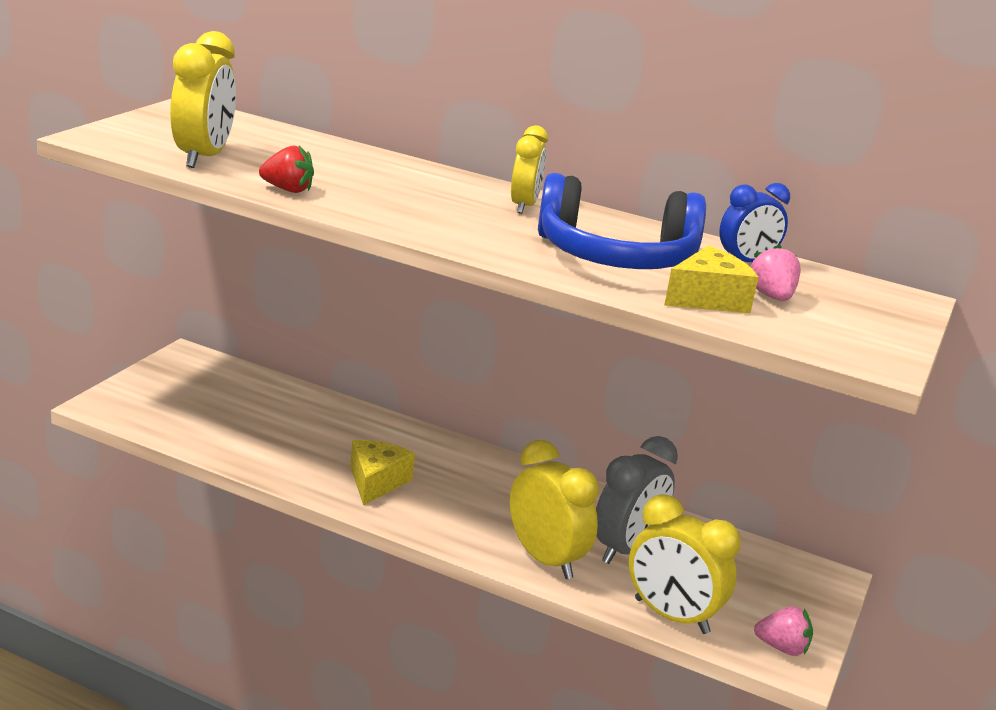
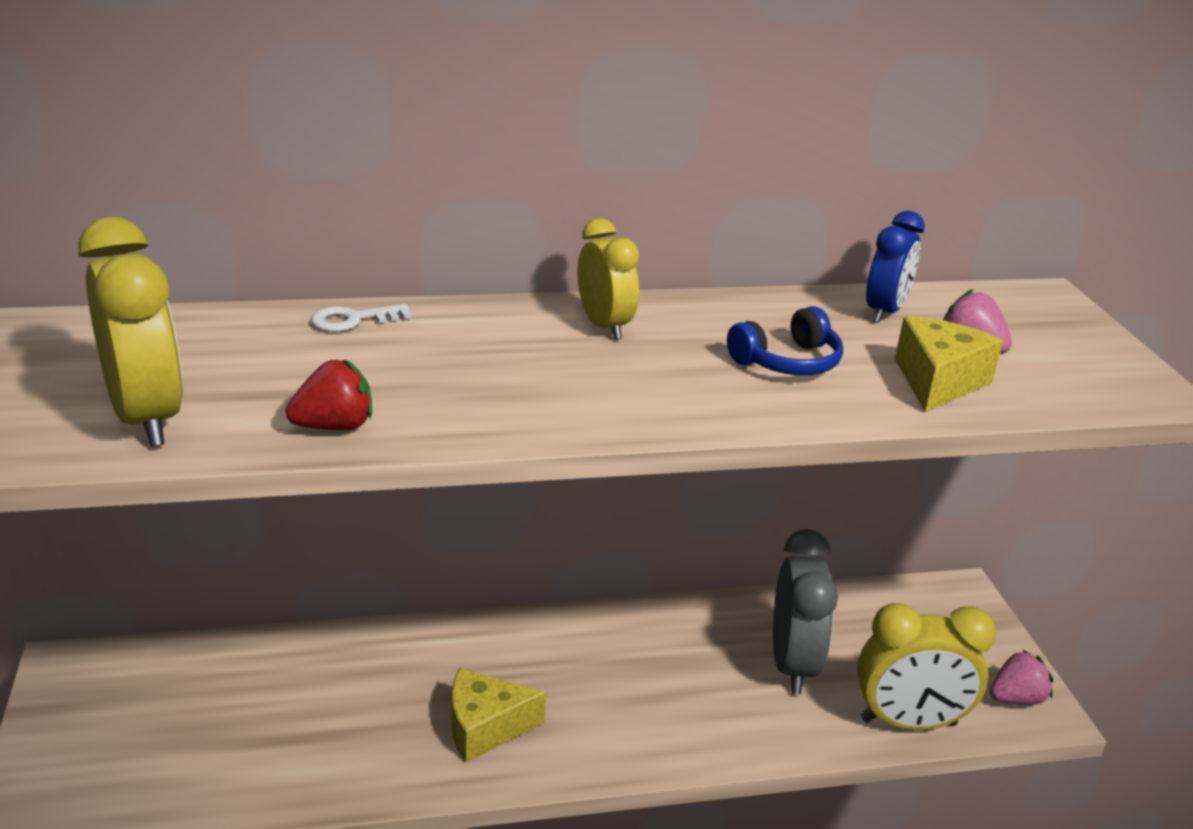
camera: 35 degrees left, 5 degrees up
yellow cheese [350,440,415,505] -> yellow cheese turned 75 degrees counterclockwise [451,668,546,763]
yellow clock [510,440,599,579] -> none
blue headphones [538,173,706,269] -> blue headphones [727,306,843,375], size x0.50
none -> white key [311,304,412,332]

